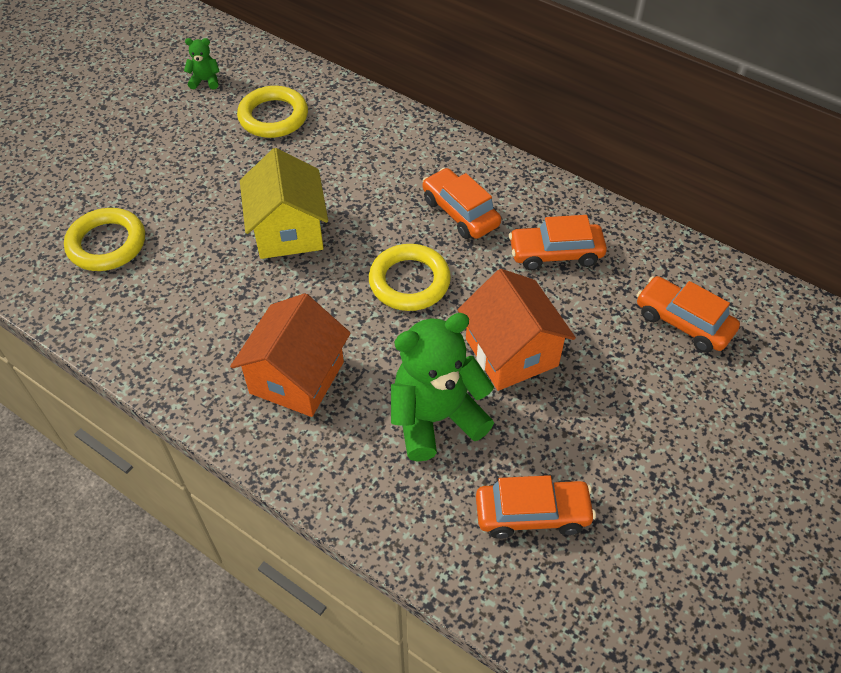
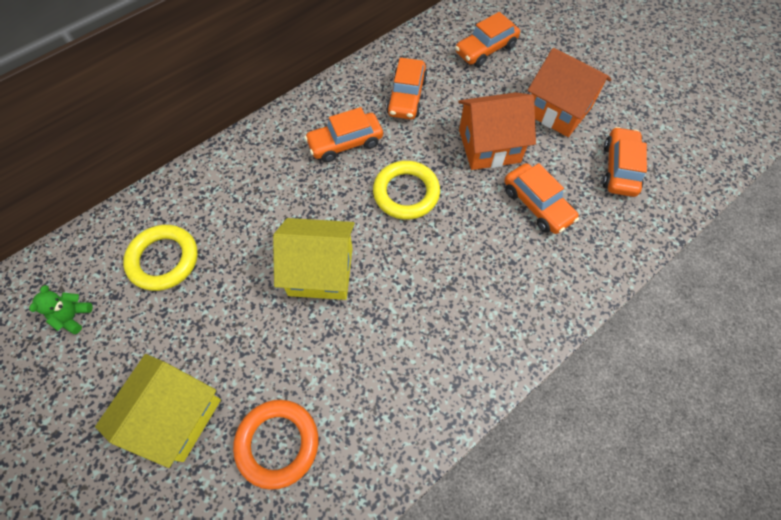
camera: 75 degrees left, 10 degrees up
yellow ring [64,208,145,271] -> orange ring [233,400,318,490]
orange house [230,293,351,417] -> orange house moved to [528,48,612,137]
green teddy bear [391,313,494,462] -> orange car [504,163,579,234]
none -> yellow house [95,354,221,468]

